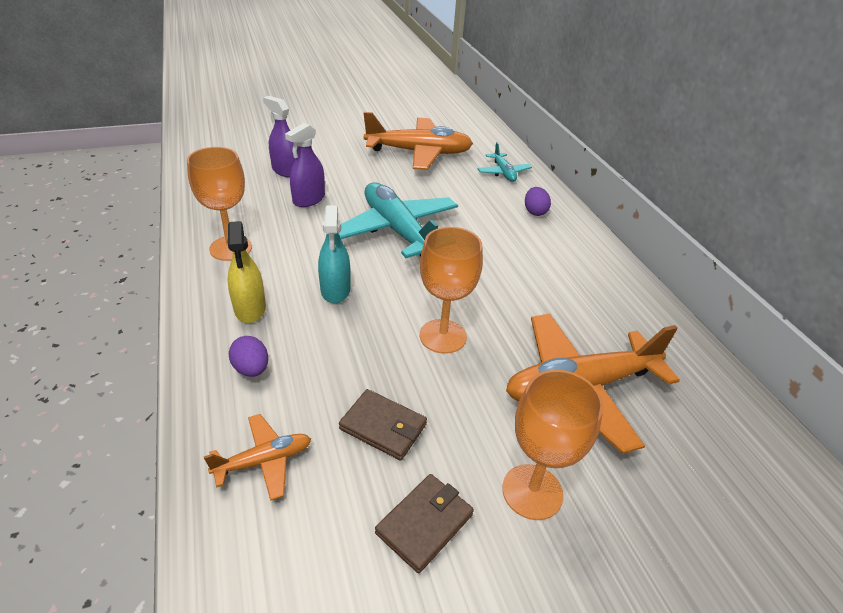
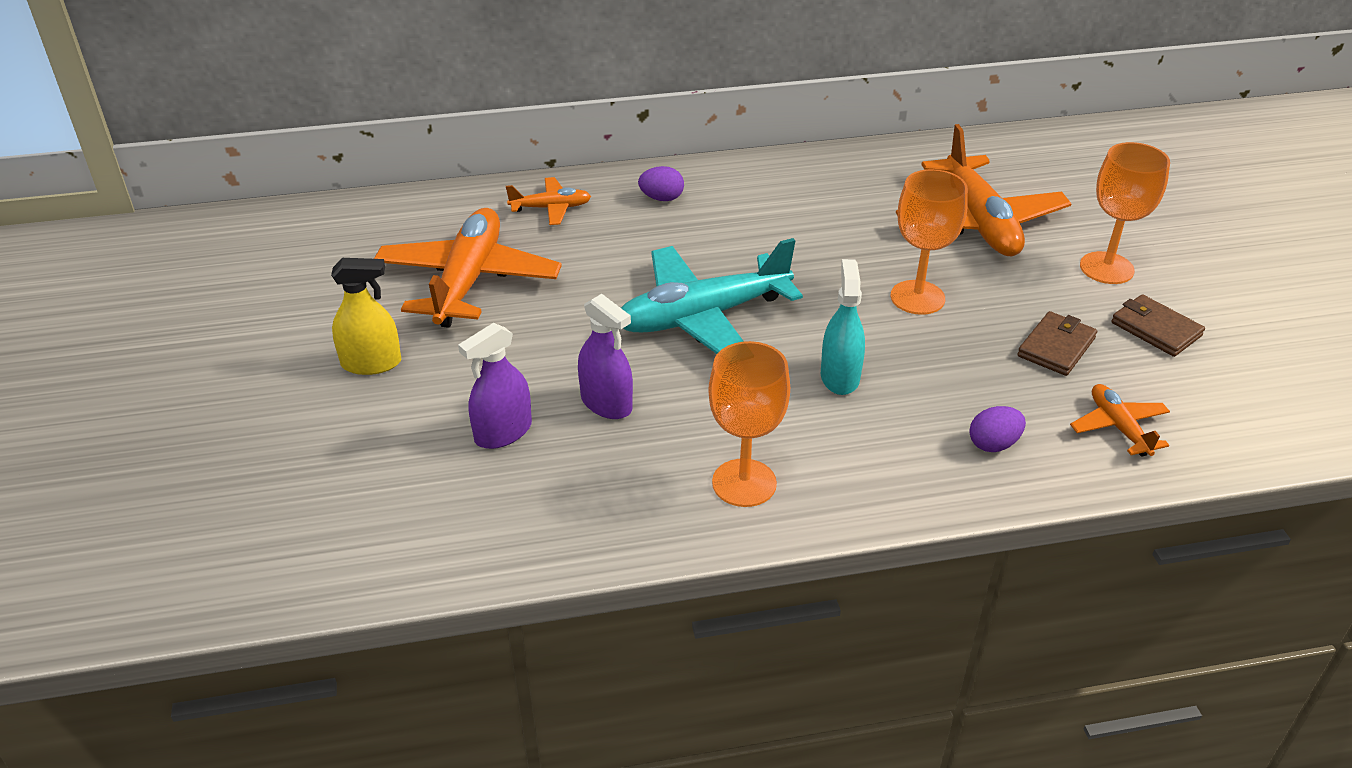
camera: 80 degrees left, 0 degrees up
yellow spray bottle [227,221,266,323] -> yellow spray bottle moved to [331,258,401,375]
turquoise spray bottle [318,205,351,303] -> turquoise spray bottle turned 90 degrees counterclockwise [821,259,865,395]
turquoise plane [478,142,532,182] -> orange plane [506,177,591,225]

